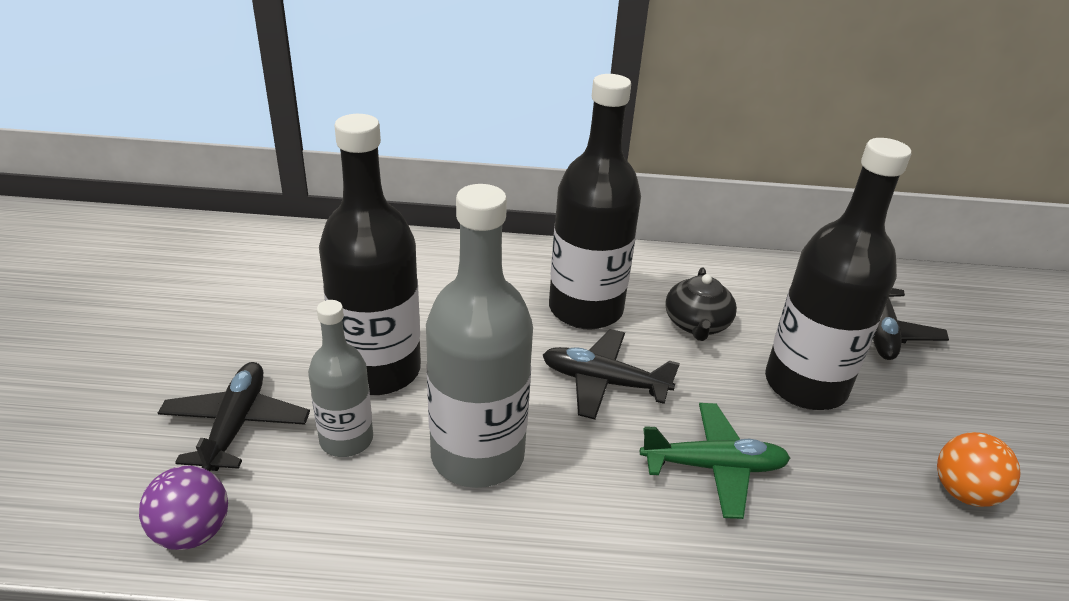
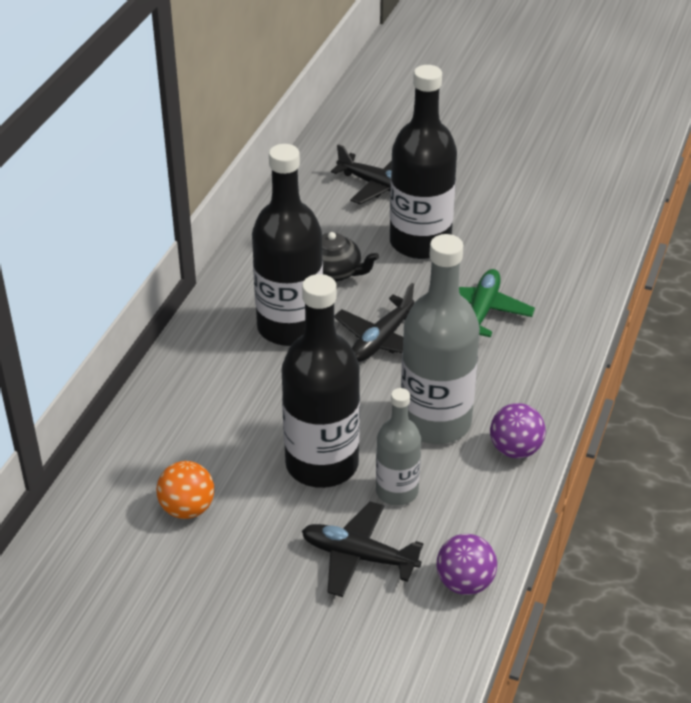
camera: 70 degrees left, 5 degrees up
orange ball [937,432,1021,507] -> orange ball moved to [156,461,214,519]
none -> purple ball [490,403,546,459]

